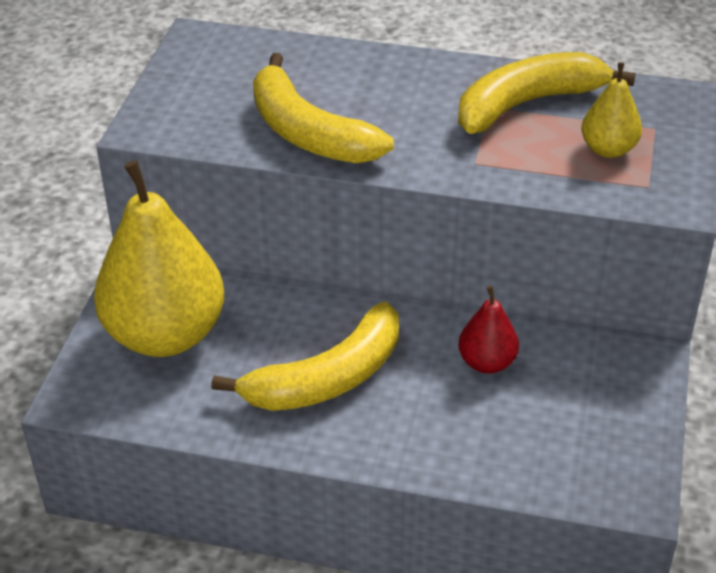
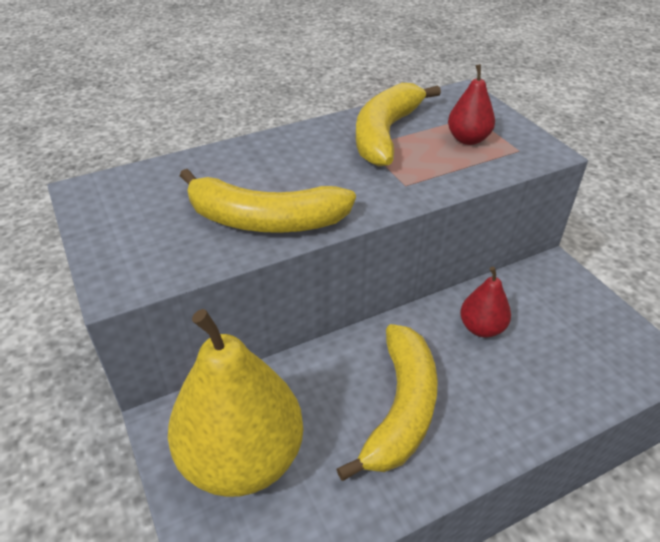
camera: 40 degrees left, 0 degrees up
yellow pear [581,62,642,158] -> red pear [448,64,495,145]

